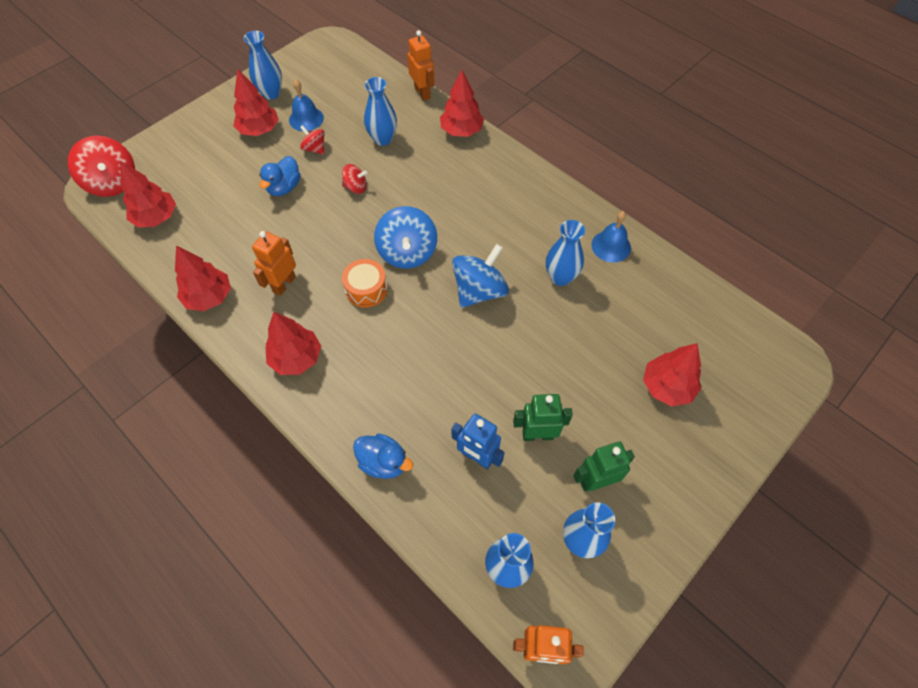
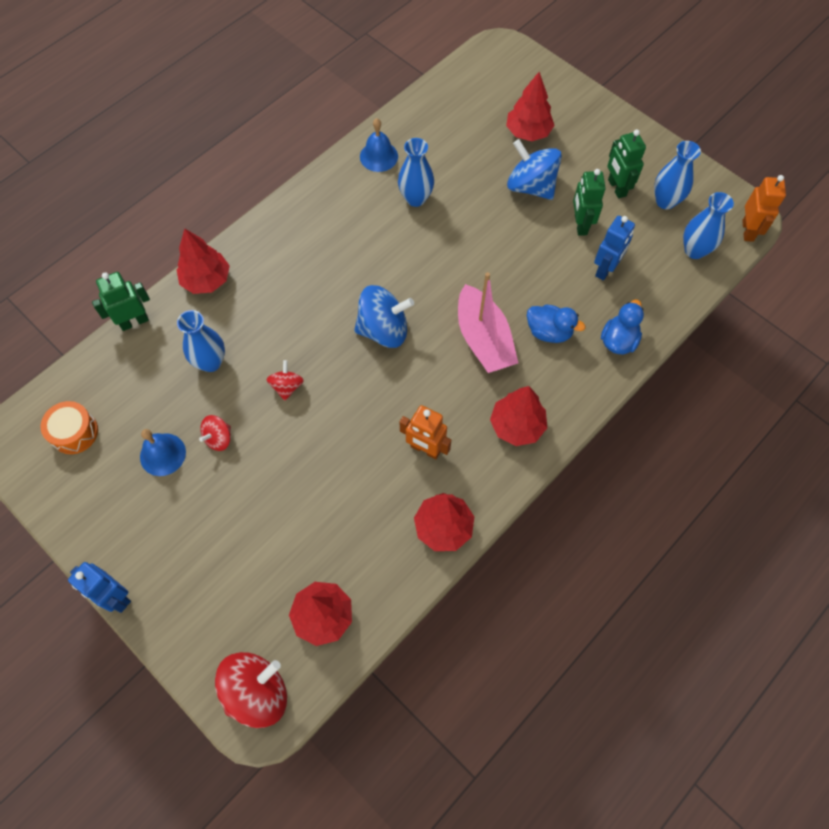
camera: 90 degrees left, 5 degrees up
red tree [233,68,279,136] -> none
blue vase [243,31,282,100] -> none
blue duck [259,156,301,196] -> blue duck moved to [527,304,586,343]
orange drum [342,259,388,307] -> orange drum moved to [41,401,98,454]
orange robot [407,30,434,101] -> green robot [92,272,150,331]
blue spinning top [452,244,509,308] -> blue spinning top moved to [507,139,562,200]
none -> blue robot [68,562,131,613]
none -> pink boat [458,272,518,373]

